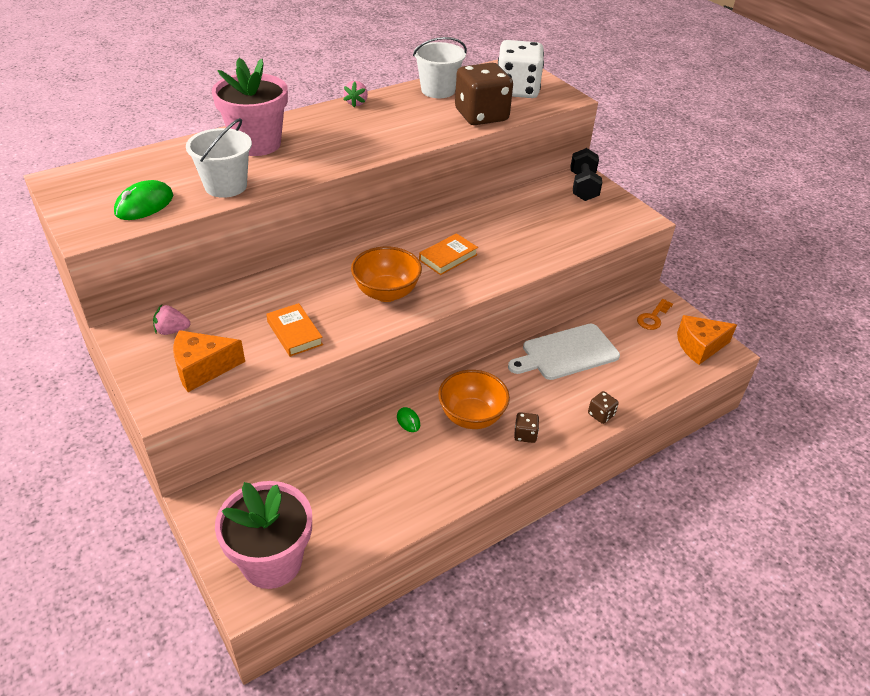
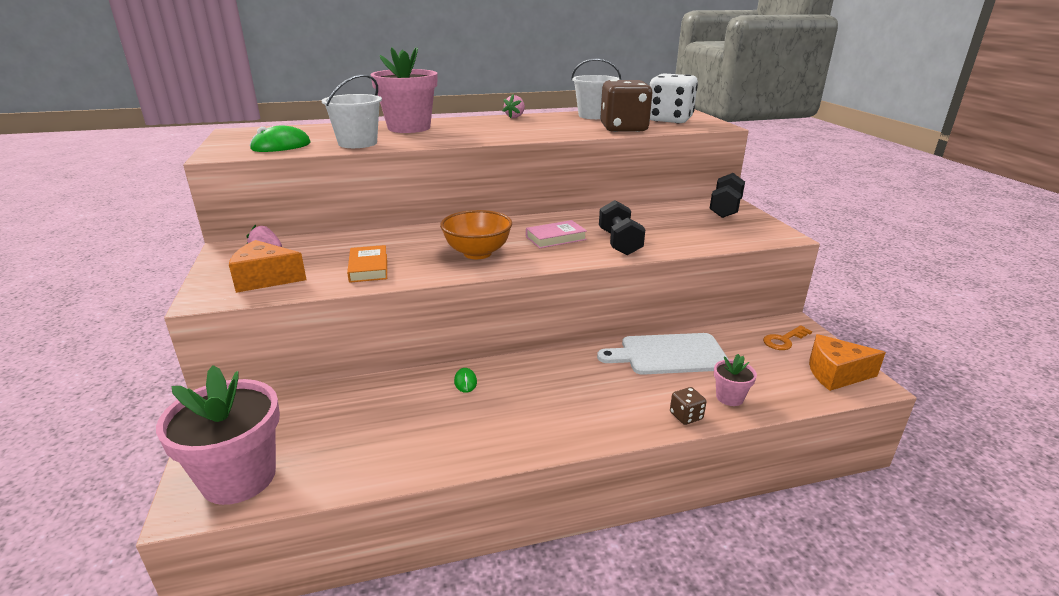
camera: 20 degrees right, 15 degrees down
orange book [419,233,478,275] -> pink book [526,220,587,248]
orange bowl [438,370,510,429] -> none
brown dice [514,412,539,443] -> none
none -> black dumbbell [599,200,645,255]
none -> pink flower pot [714,354,757,406]

